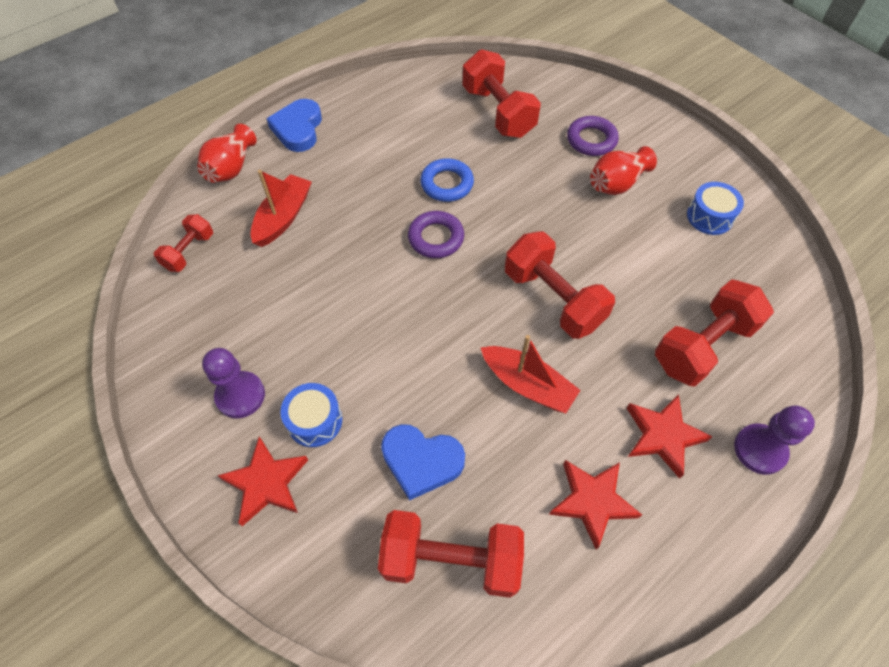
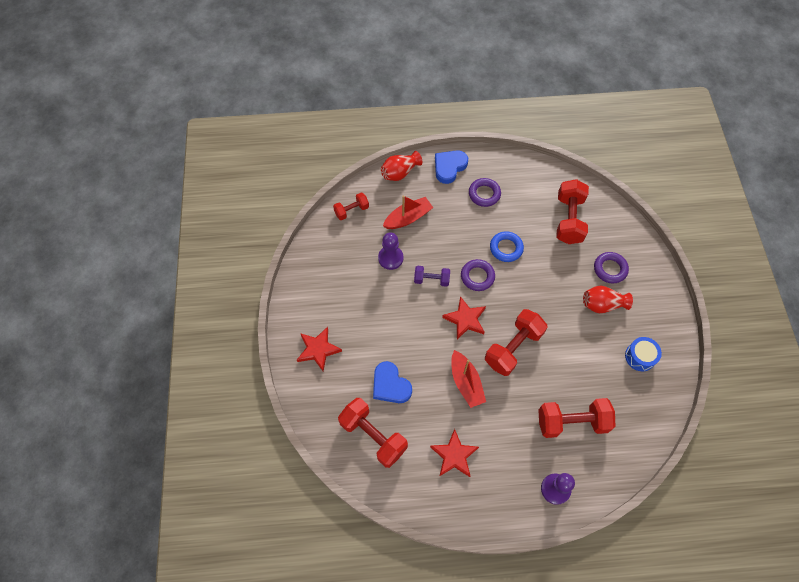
camera: 35 degrees right, 5 degrees up
purple pawn [202,348,265,418] -> purple pawn moved to [378,232,403,270]
blue drum [280,383,342,447] -> none
red dumbbell [505,232,615,339] -> red dumbbell turned 45 degrees clockwise [485,309,548,376]
red star [627,394,713,479] -> red star moved to [442,296,486,339]
none -> purple dumbbell [414,266,450,287]
none -> purple ring [469,178,501,207]

